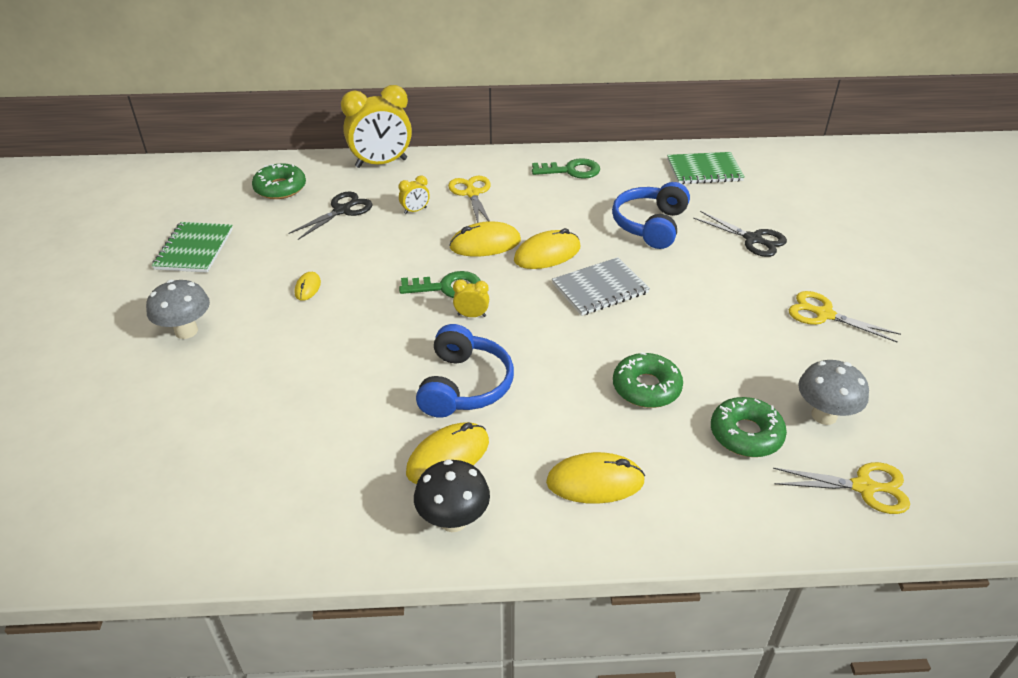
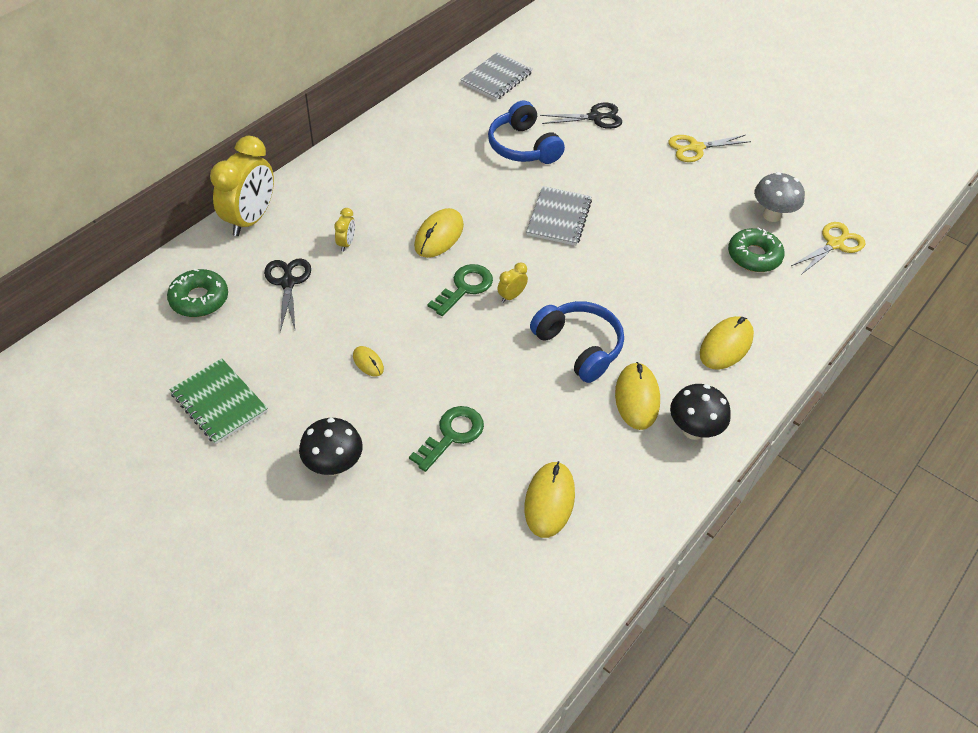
camera: 50 degrees left, 10 degrees up
grey mushroom [146,280,210,339] -> black mushroom [299,418,363,476]
yellow scissors [448,176,491,223] -> none
yellow mouse [514,228,581,269] -> yellow mouse moved to [524,461,575,538]
green key [532,158,600,179] -> green key moved to [409,406,484,472]
green donut [613,352,683,408] -> none
green notebook [667,152,745,184] -> grey notebook [460,52,533,100]

